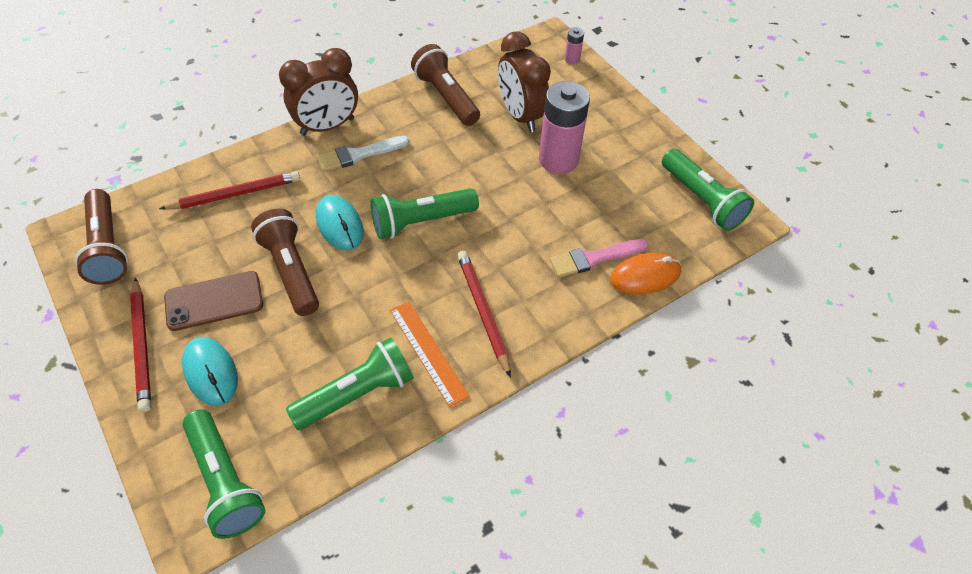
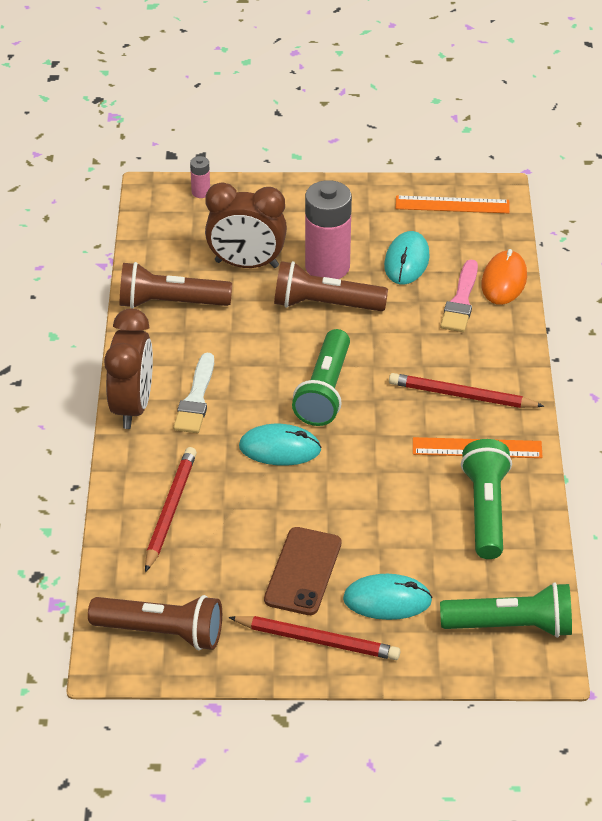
camera: 55 degrees left, 10 degrees down
brown flashlight [251,209,319,316] -> brown flashlight moved to [274,261,388,311]
green flashlight [662,149,754,231] -> orange ruler [395,195,510,213]
none -> turquoise mouse [384,231,430,285]

